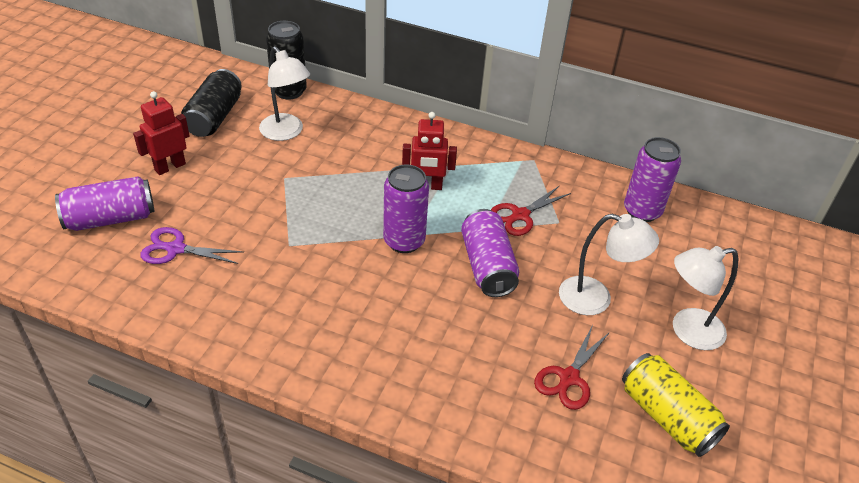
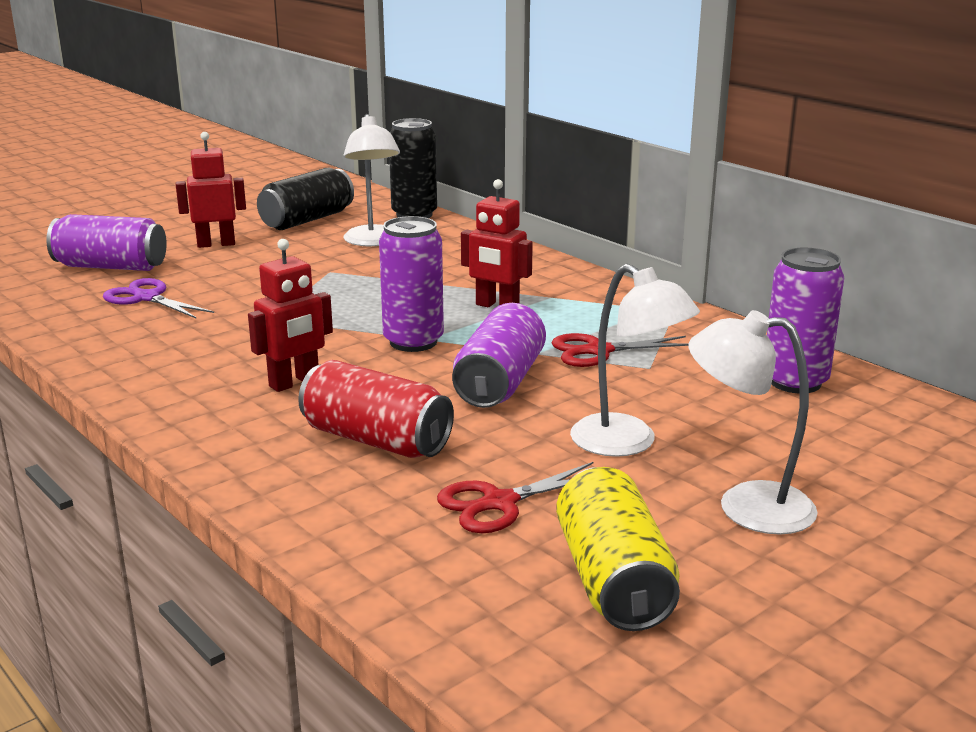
camera: 30 degrees right, 20 degrees down
none -> red robot [248,239,333,392]
none -> red can [298,360,454,458]

